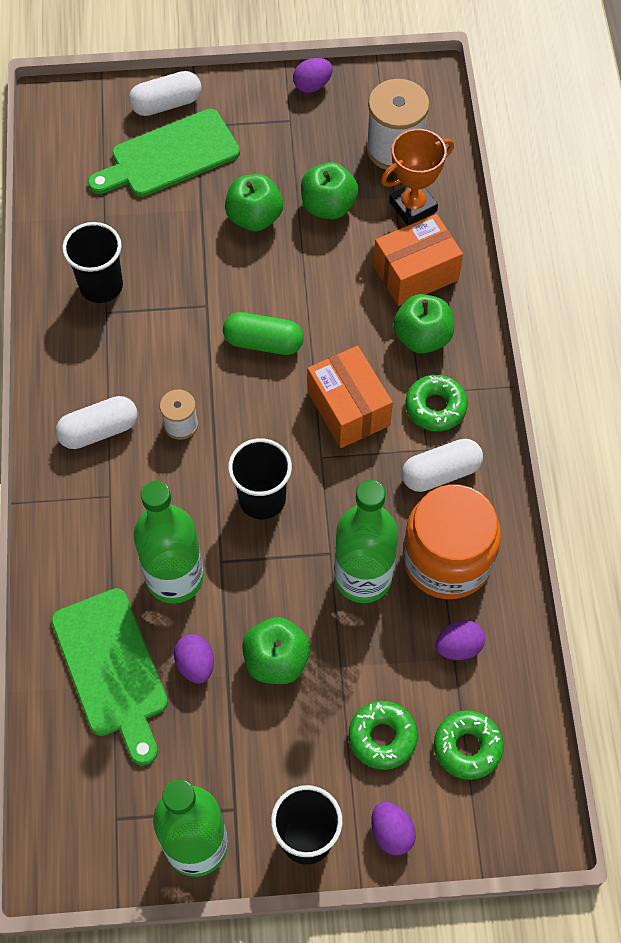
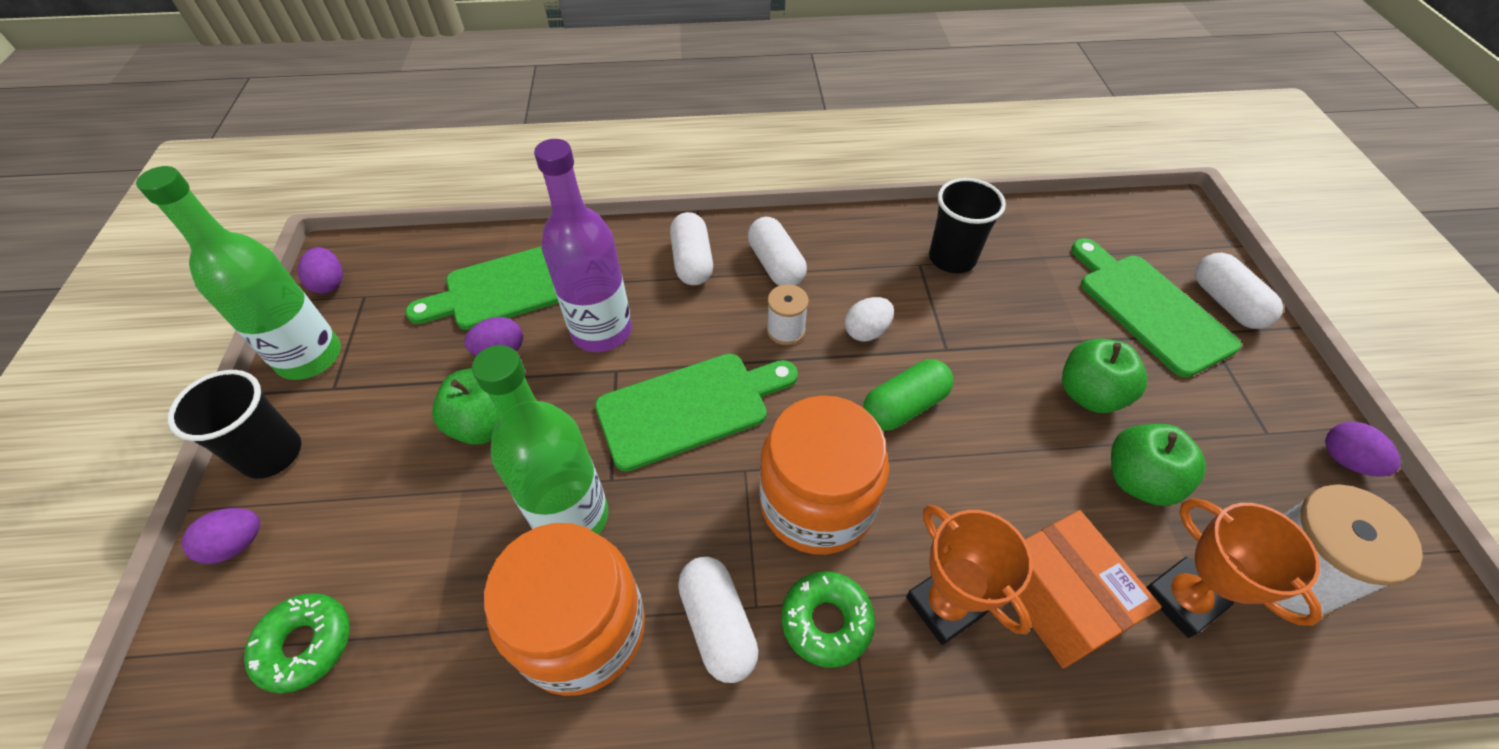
camera: 90 degrees right, 10 degrees down
green bottle [134,480,204,604] -> purple bottle [534,139,632,352]
green capsule [223,312,304,355] -> green capsule turned 45 degrees clockwise [863,359,953,431]
black cup [228,438,292,519] -> green cutting board [595,354,798,472]
orange box [307,346,393,448] -> orange jar [759,395,889,555]
green donut [349,701,418,770] -> none
green apple [393,294,454,354] -> orange trophy [906,505,1032,645]
purple egg [435,620,485,660] -> purple egg moved to [298,247,343,293]
none -> white capsule [670,212,713,285]
none -> white egg [845,297,894,342]

